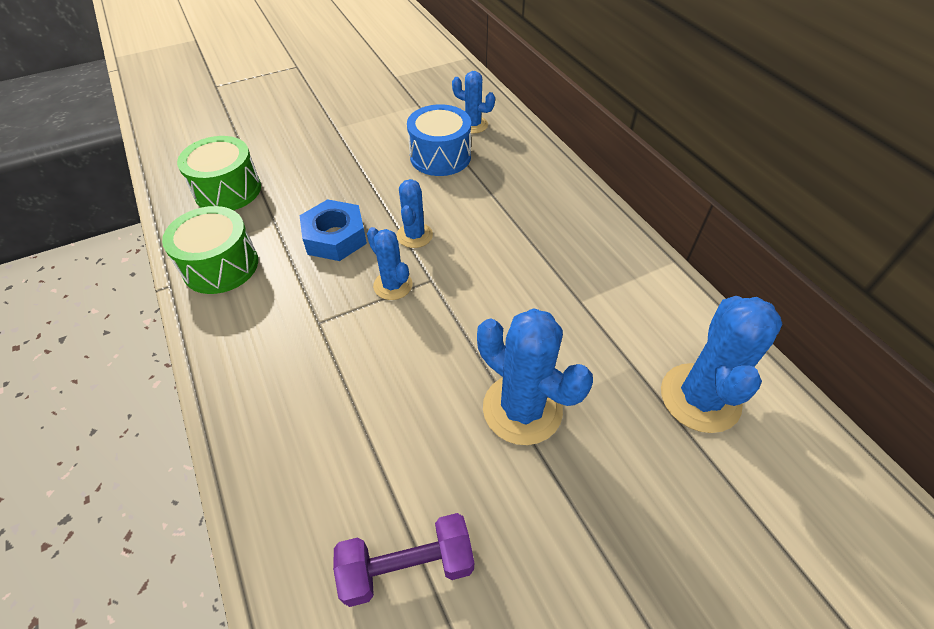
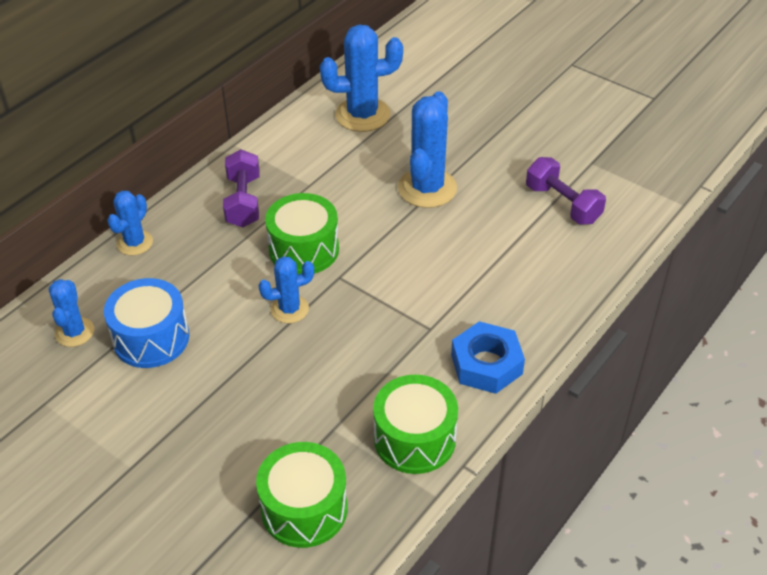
camera: 115 degrees left, 5 degrees down
blue nut [299,199,367,261] -> blue nut moved to [451,321,525,394]
blue cactus [367,227,413,300] -> blue cactus moved to [107,191,153,256]
none -> purple dumbbell [223,149,260,227]
none -> green drum [265,193,339,274]

